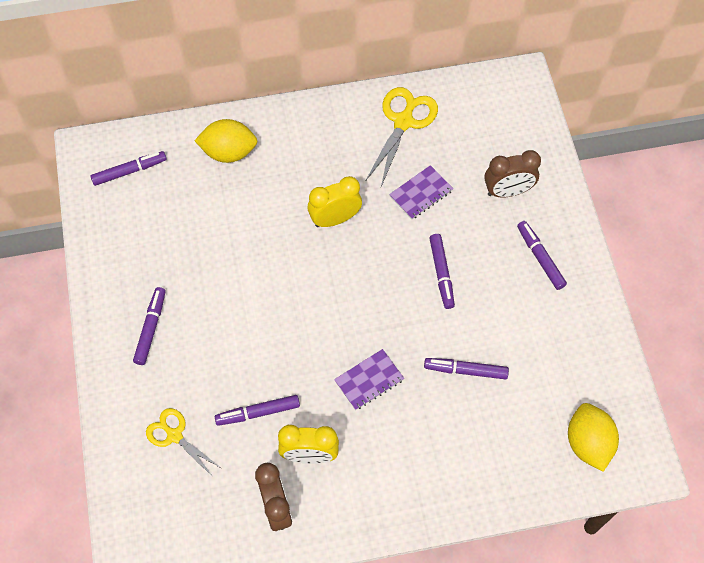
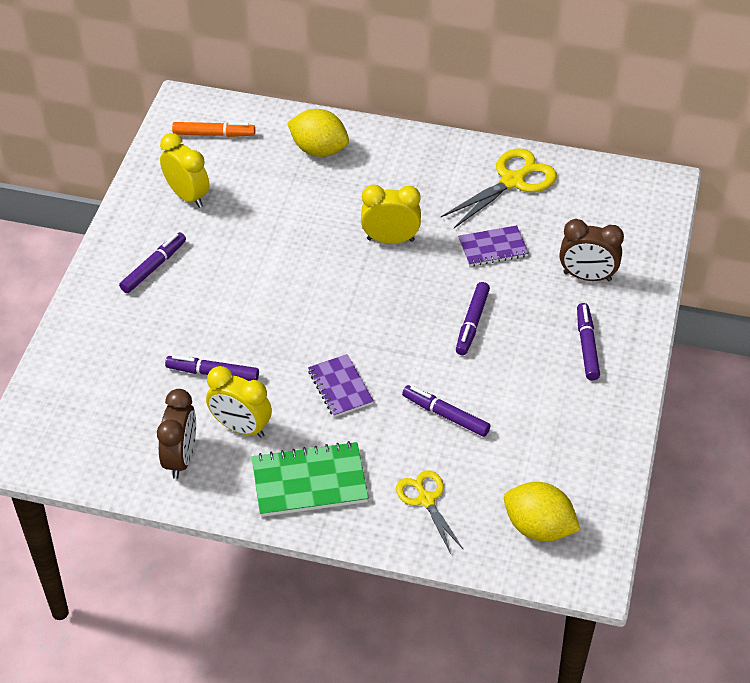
camera: 25 degrees right, 15 degrees down
purple marker [90,151,167,186] -> orange marker [172,122,255,137]
yellow scissors [146,408,221,477] -> yellow scissors moved to [396,470,464,554]
purple notebook [334,349,404,410] -> purple notebook turned 75 degrees clockwise [308,354,374,417]
yellow lemon [568,403,619,472] -> yellow lemon turned 75 degrees counterclockwise [504,482,580,542]
none -> yellow clock [160,133,210,208]
none -> green notebook [252,441,369,517]

